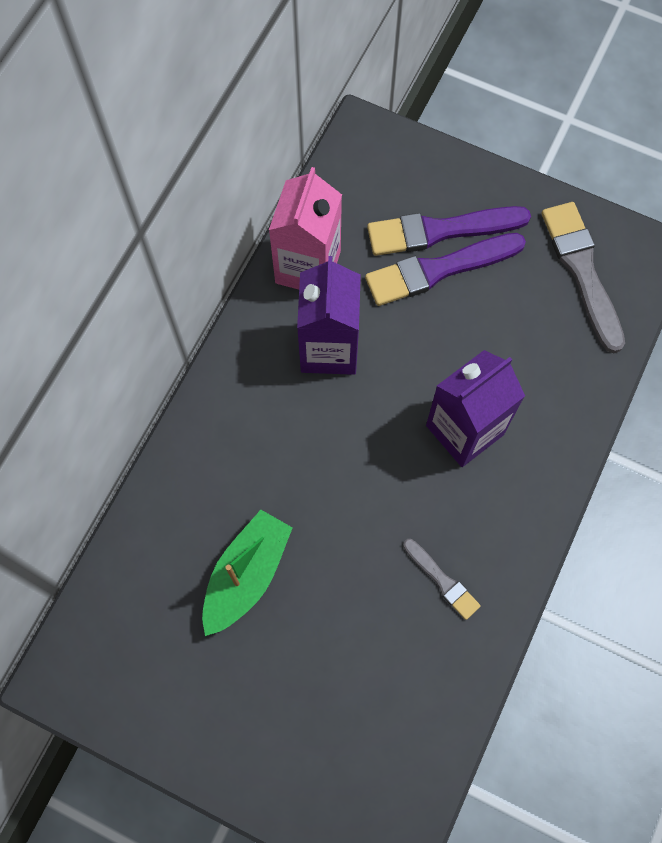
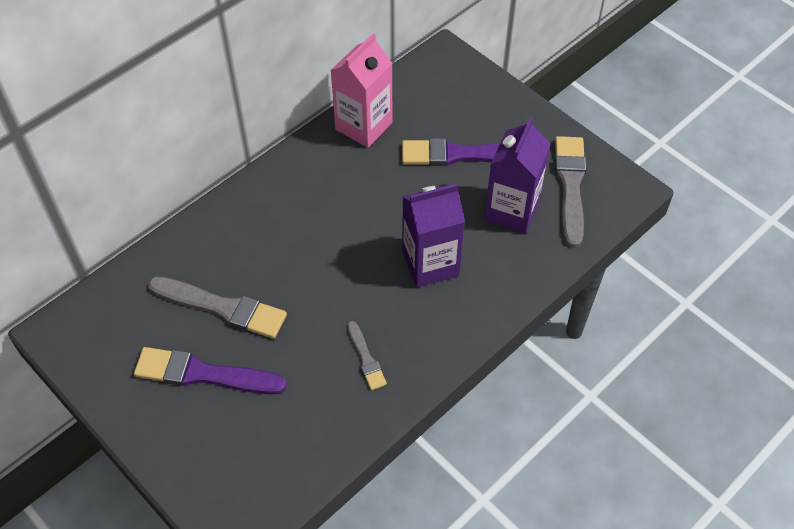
camera: 20 degrees right, 15 degrees down
green boat [202,510,293,636] -> grey brush [148,276,287,339]
purple carton [297,256,361,375] -> purple carton moved to [484,118,551,233]
purple brush [367,206,531,256] -> purple brush moved to [134,347,287,394]

